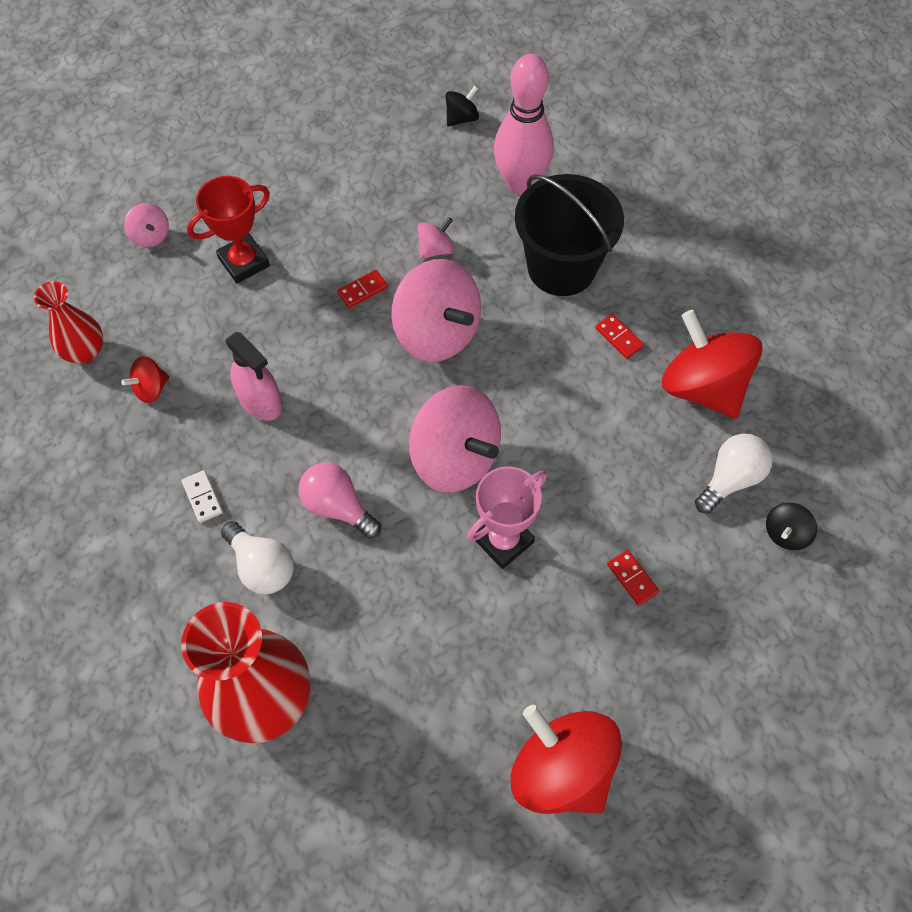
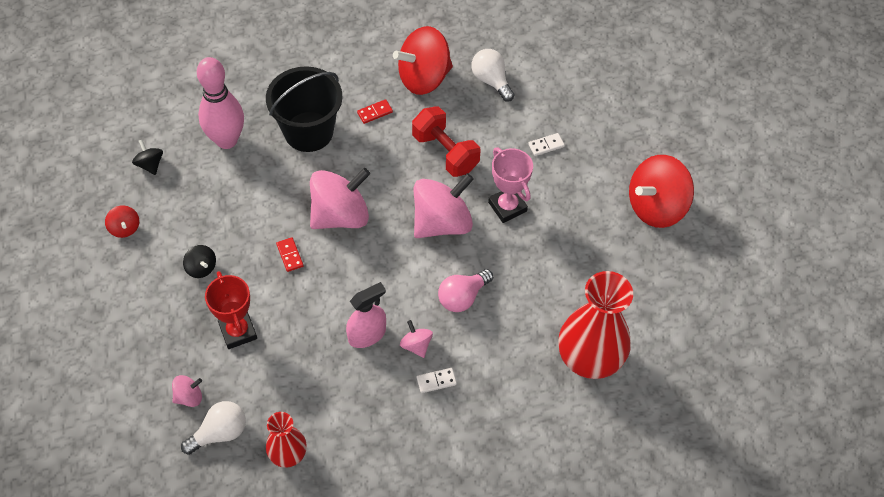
camera: 80 degrees left, 5 degrees down
red spinning top [121,356,170,403] -> red spinning top moved to [105,205,139,238]
white light bulb [221,521,294,594] -> white light bulb moved to [181,401,246,455]
pink spinning top [417,217,454,259] -> pink spinning top moved to [400,320,433,358]
red domino [607,550,659,606] -> white domino [528,133,565,156]
black spinning top [766,503,817,550] -> black spinning top moved to [183,245,216,278]
none -> red dumbbell [412,106,480,177]

